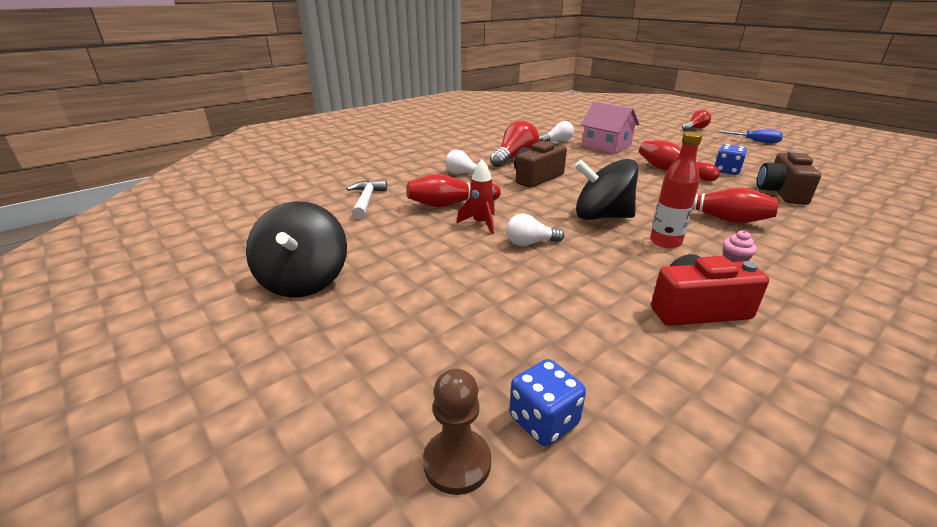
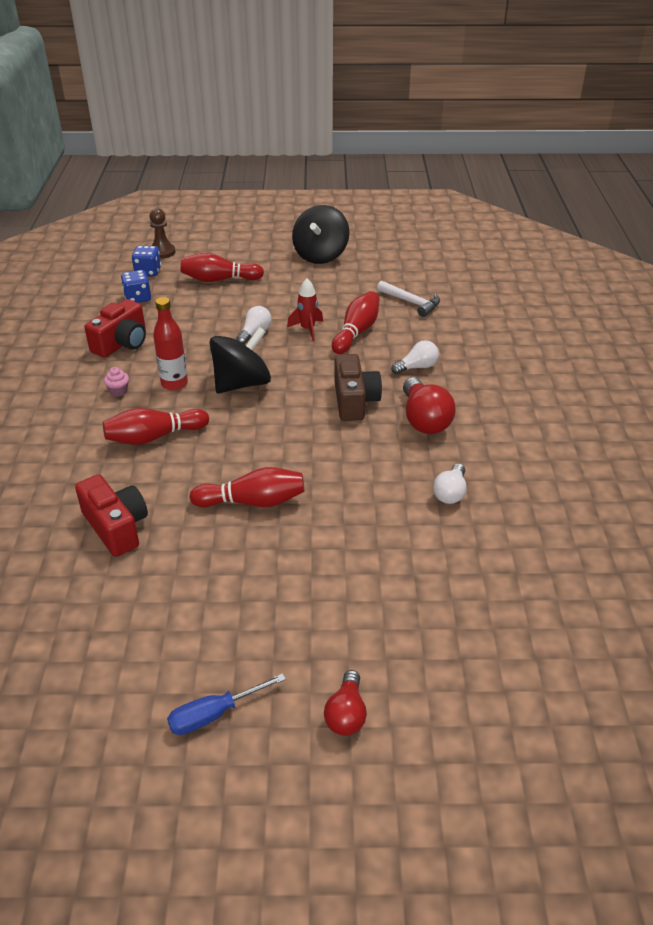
camera: 130 degrees right, 10 degrees up
black spinning top [246,201,347,297] -> black spinning top turned 105 degrees counterclockwise [292,205,349,264]
pink house [580,102,639,154] -> none
blue dice [714,144,747,175] -> blue dice moved to [121,270,151,303]
brown camera [757,151,821,205] -> red camera [75,474,148,557]
none -> red bowling pin [181,253,264,282]

